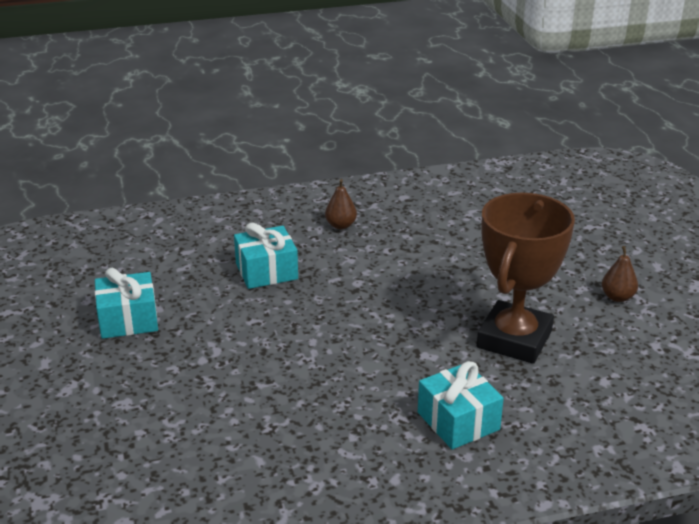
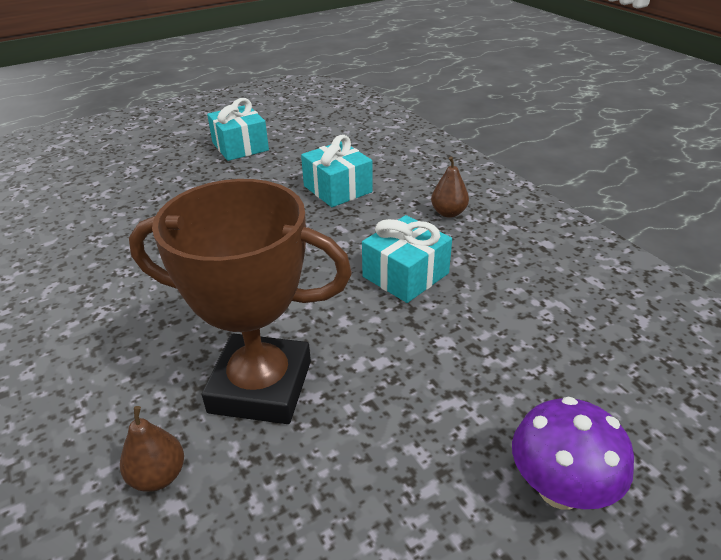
camera: 75 degrees right, 5 degrees up
turquoise gift [418,361,504,449] -> turquoise gift moved to [362,215,452,303]
brown pear [602,246,638,302] -> brown pear moved to [120,406,184,492]
none -> purple mushroom [512,397,634,510]

